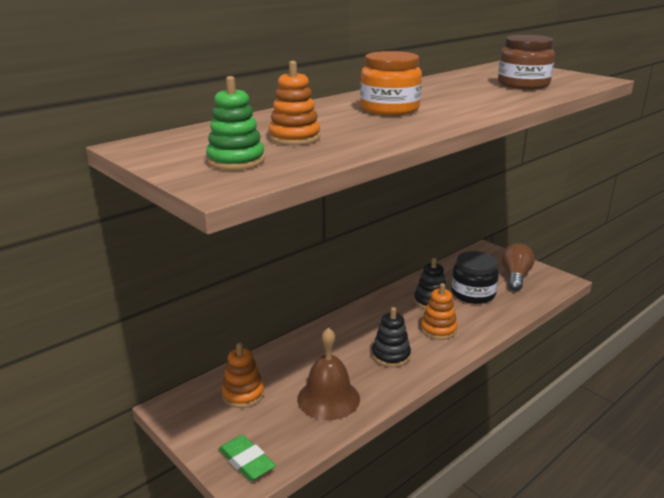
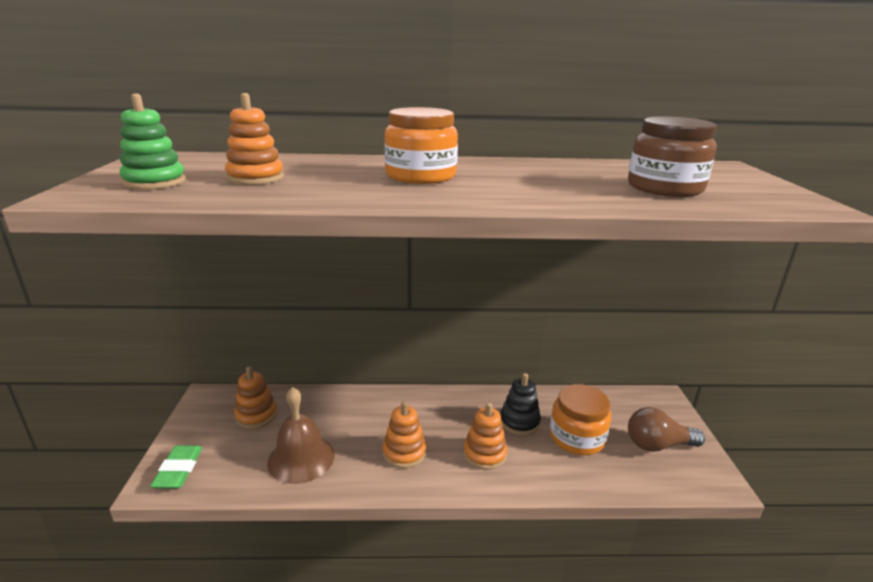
camera: 40 degrees right, 0 degrees up
black stacking toy [372,307,411,367] -> orange stacking toy [383,401,426,468]
black jar [451,251,499,304] -> orange jar [550,384,611,455]
brown light bulb [502,243,534,291] -> brown light bulb turned 150 degrees counterclockwise [628,407,705,452]

